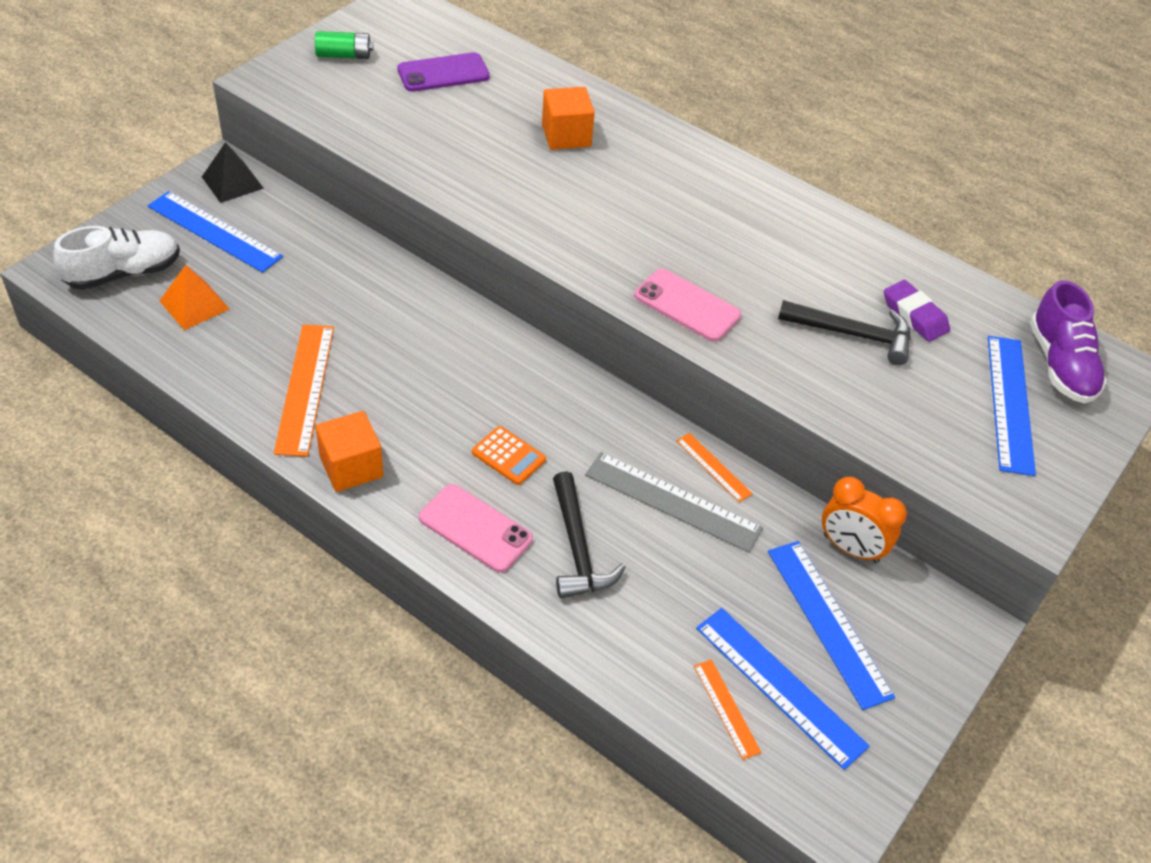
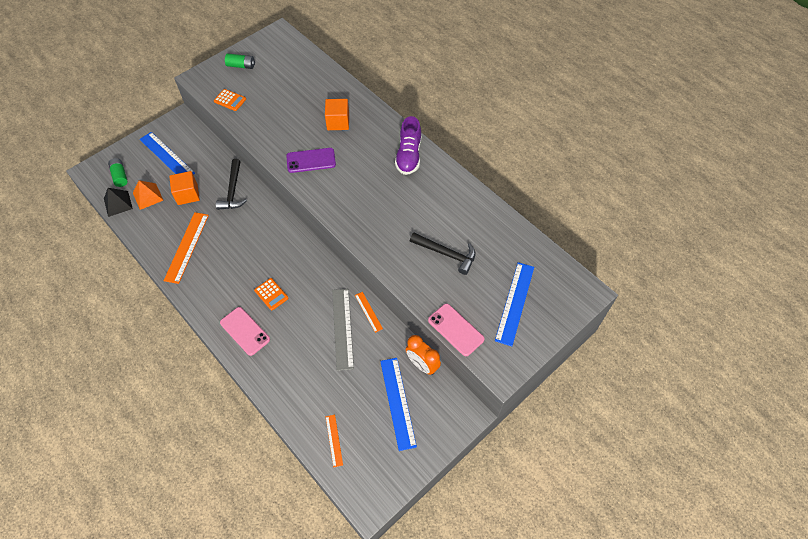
camera: 15 degrees right, 10 degrees up
white shoe [53,226,180,290] -> green battery [108,158,128,187]
black pyramid [202,142,264,203] -> black pyramid moved to [104,188,133,217]
orange cube [316,411,383,492] -> orange cube moved to [169,171,200,205]
purple phone [397,52,490,92] -> purple phone moved to [286,148,336,173]
black hammer [553,471,626,598] -> black hammer moved to [216,159,247,210]
grey ruler [585,452,763,552] -> grey ruler turned 45 degrees clockwise [332,288,354,371]
pink phone [634,269,741,342] -> pink phone moved to [428,303,485,356]
blue ruler [696,608,870,770] -> none
purple eraser [884,280,950,342] -> none
purple shoe [1030,280,1107,404] -> purple shoe moved to [395,116,421,175]
none -> orange calculator [214,89,246,111]

